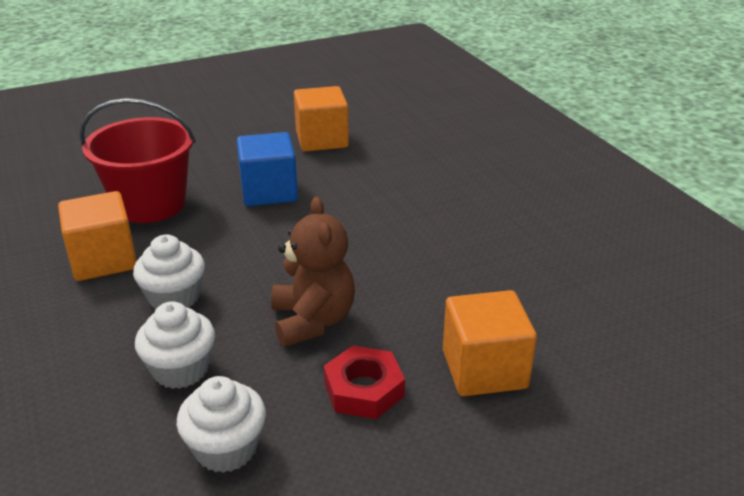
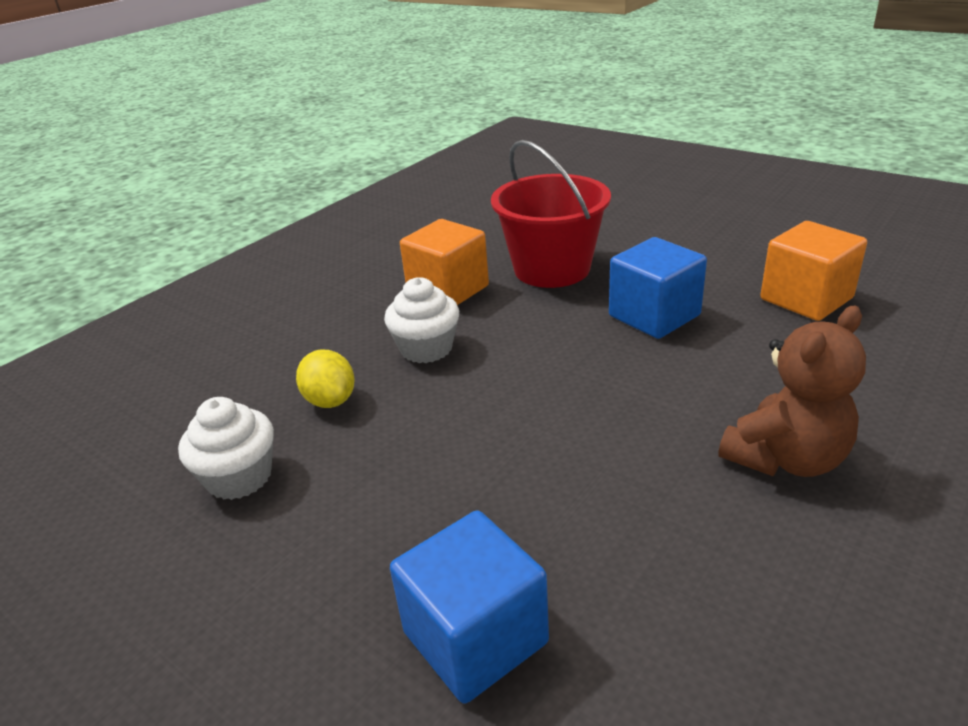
camera: 65 degrees right, 0 degrees up
white cupcake [135,301,215,389] -> yellow lemon [296,349,355,408]
brown teddy bear [271,197,355,347] -> brown teddy bear moved to [719,306,866,477]
red nut [324,346,405,419] -> none
orange cube [443,290,537,396] -> blue cube [390,510,549,704]

